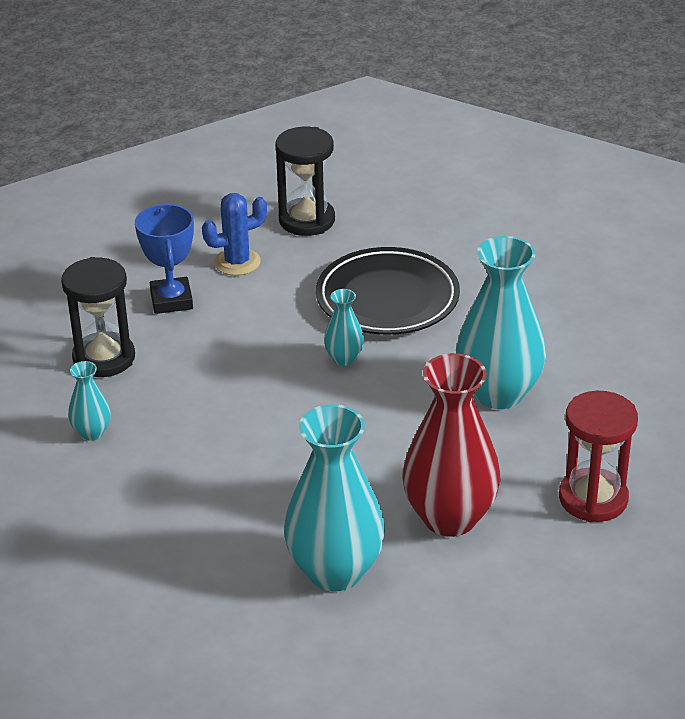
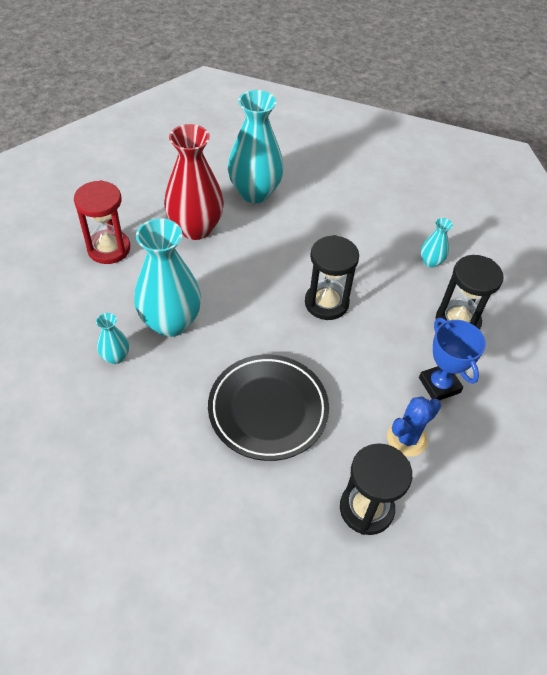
camera: 165 degrees right, 15 degrees up
turquoise vase [324,289,364,366] -> turquoise vase moved to [96,313,129,364]
none -> black hourglass [305,235,359,320]

